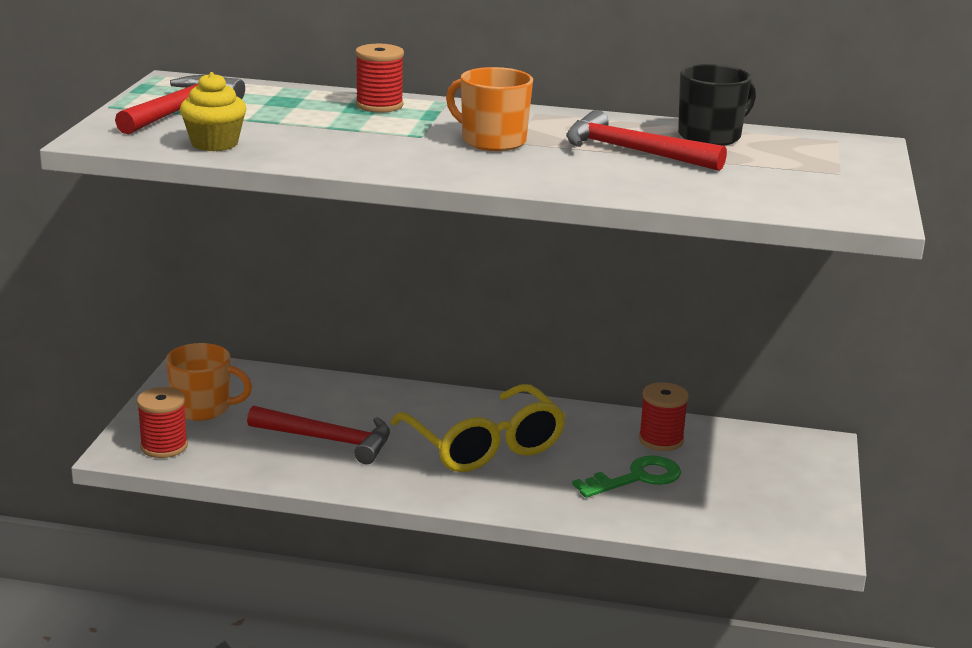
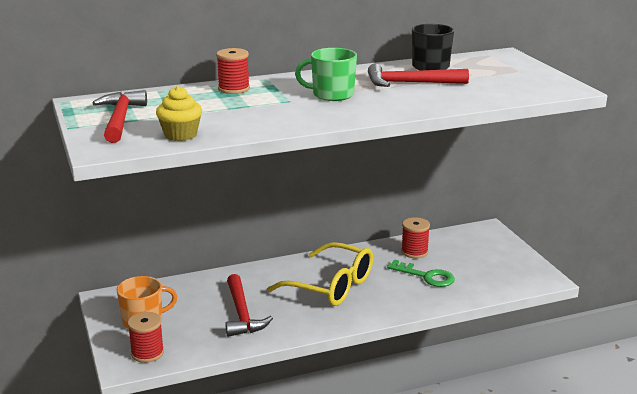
camera: 30 degrees left, 0 degrees up
red hammer [247,406,390,464] -> red hammer turned 90 degrees clockwise [225,274,273,337]
orange mug [446,67,533,151] -> green mug [295,48,357,101]
green key [572,455,681,498] -> green key turned 90 degrees clockwise [387,260,455,287]

